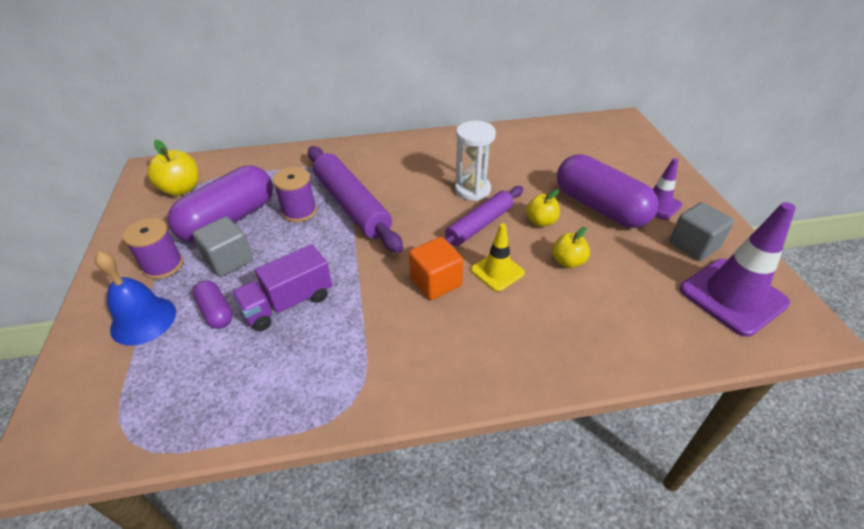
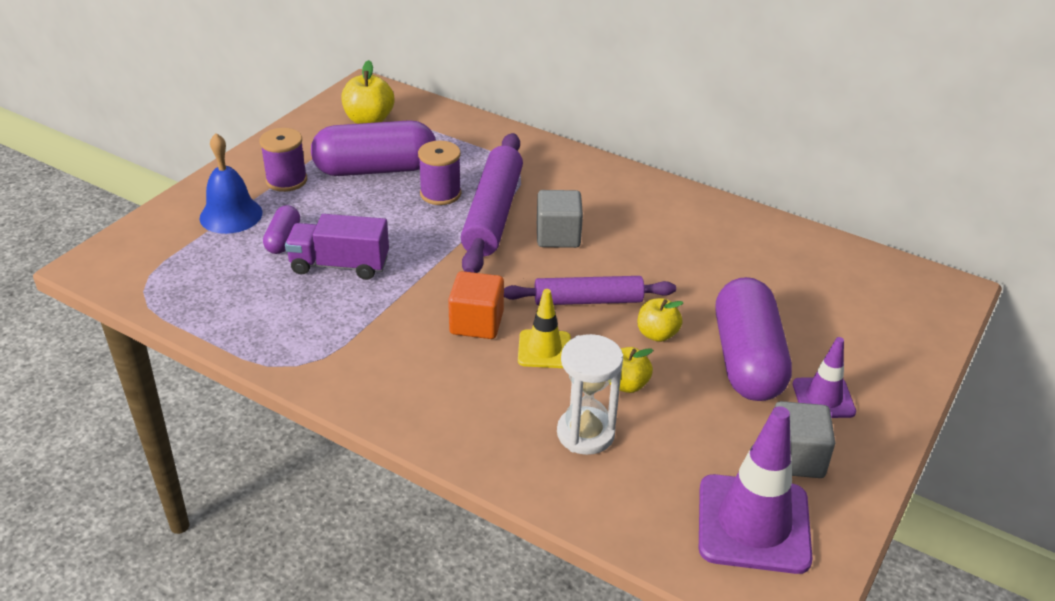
camera: 40 degrees right, 5 degrees down
grey cube [193,217,253,277] -> grey cube moved to [537,190,583,248]
white hourglass [455,121,496,201] -> white hourglass moved to [557,334,623,455]

